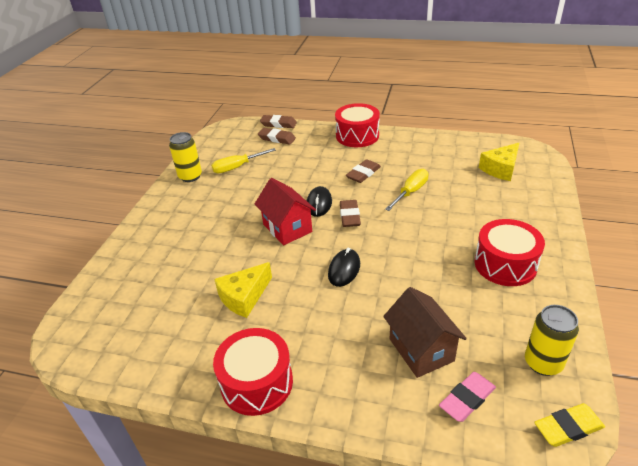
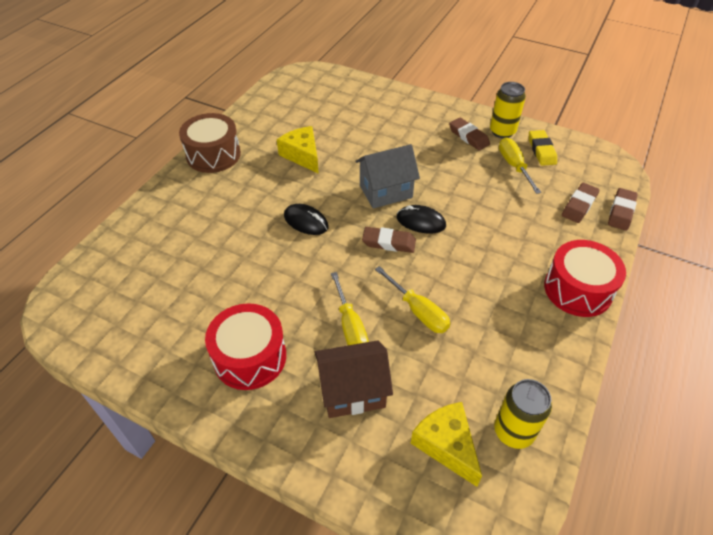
camera: 100 degrees right, 10 degrees up
red drum [213,328,293,416] -> brown drum [179,113,241,173]
red house [255,178,316,245] -> grey house [355,144,420,209]
brown eraser [346,159,381,183] -> brown eraser moved to [449,117,490,150]
brown house [383,287,467,378] -> brown house moved to [314,340,393,418]
pink eraser [439,372,496,422] -> none
yellow can [525,305,579,376] -> yellow can moved to [494,379,552,449]
yellow eraser [534,403,605,447] -> yellow eraser moved to [529,130,557,166]
none -> yellow screwdriver [331,272,369,345]

